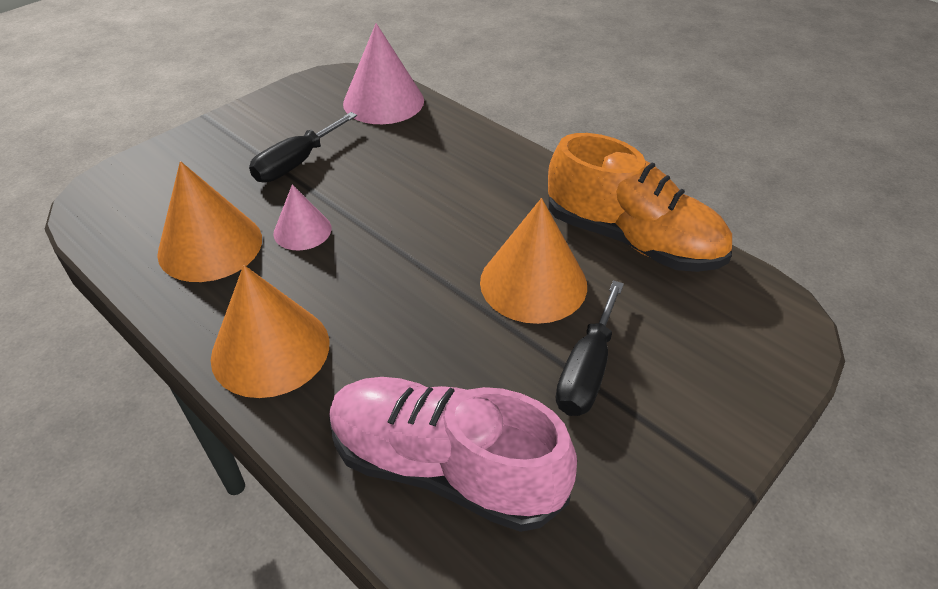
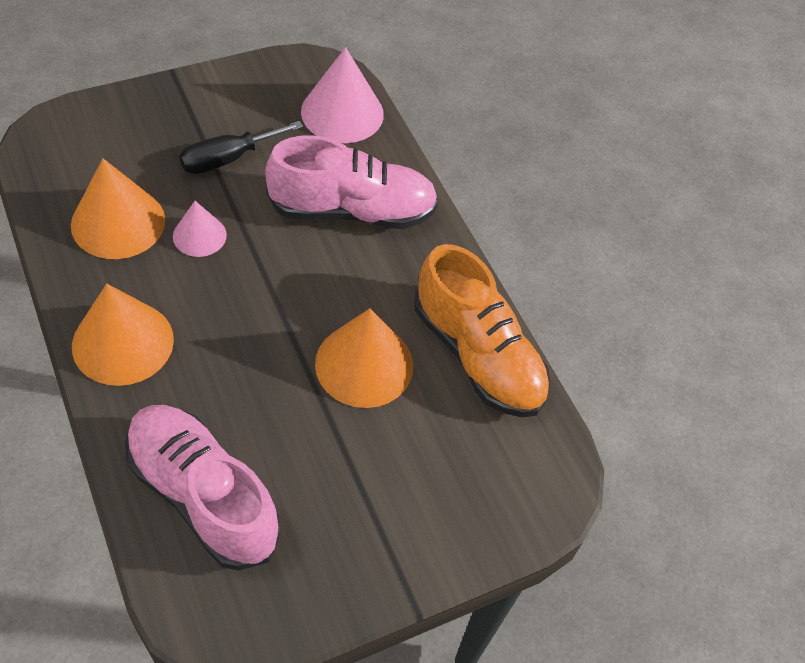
camera: 15 degrees right, 10 degrees up
black screwdriver [556,280,624,416] -> none
none -> pink shoe [265,135,438,229]

